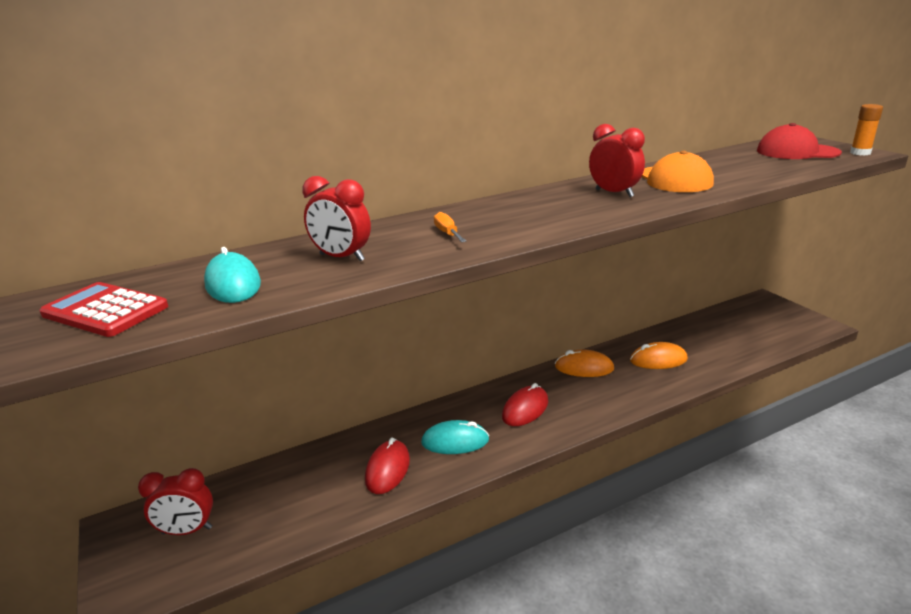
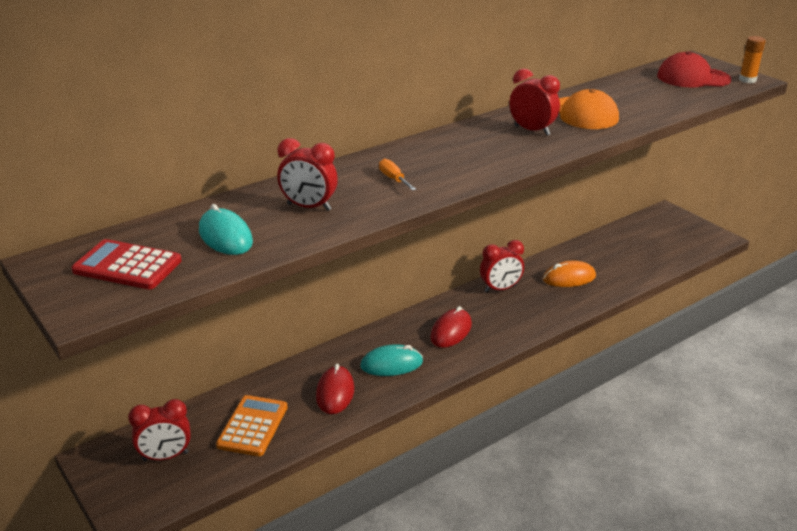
camera: 10 degrees left, 5 degrees up
orange mouse [555,350,614,377] -> red clock [480,240,524,292]
none -> orange calculator [216,395,288,456]

